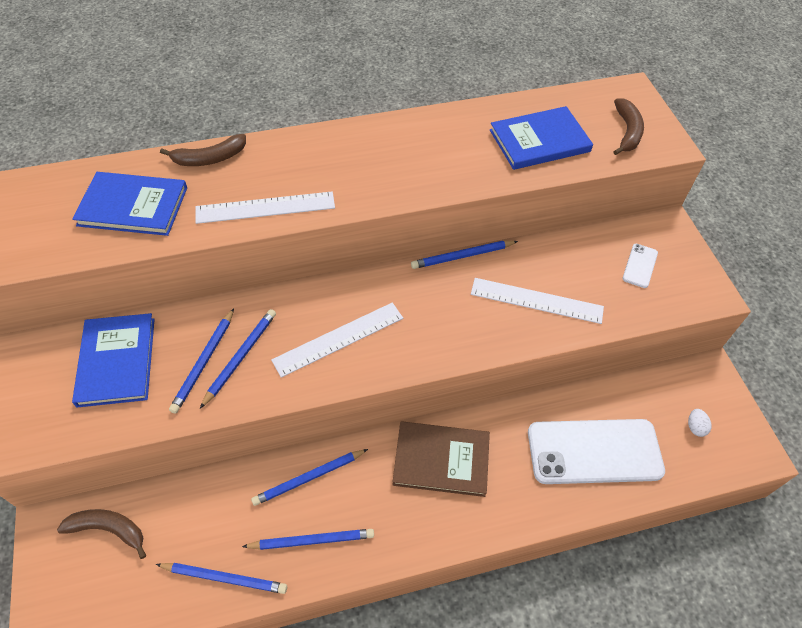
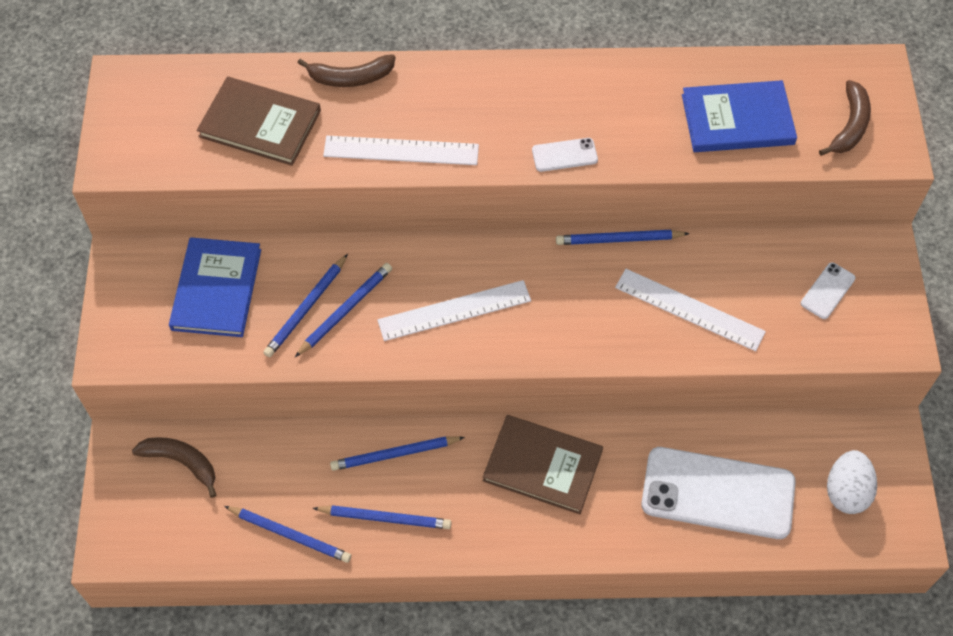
camera: 15 degrees right, 5 degrees up
blue book [72,172,187,236] -> brown book [197,76,321,166]
white egg [688,409,712,437] -> white egg [827,450,877,514], size x1.94
none -> white phone [532,138,598,172]

